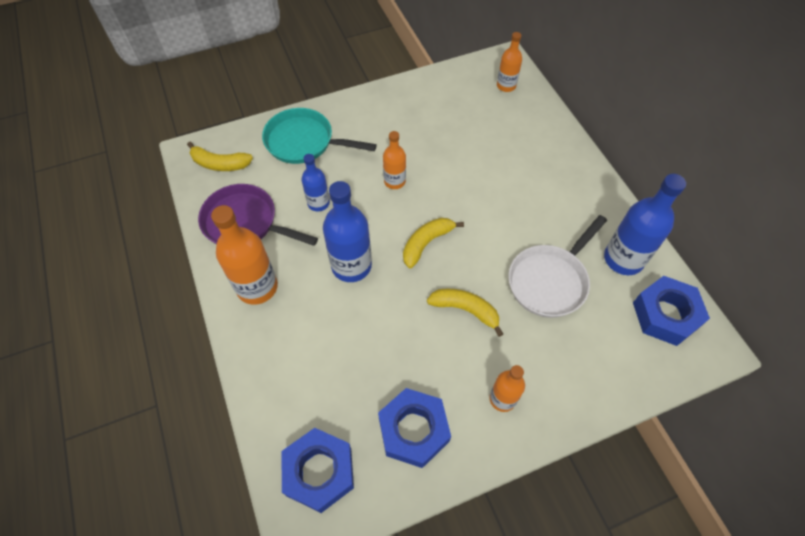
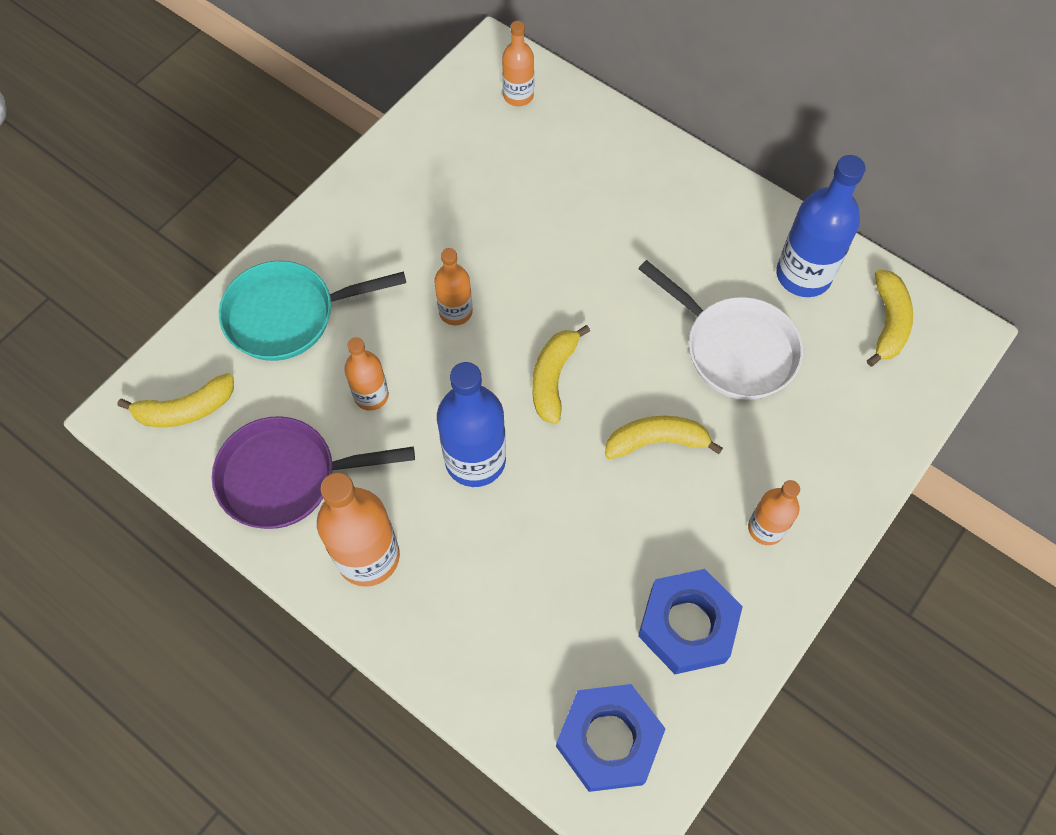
camera: 30 degrees left, 5 degrees up
blue bottle [302,154,330,211] -> orange bottle [344,337,389,411]
white pan [508,215,607,318] -> white pan turned 60 degrees counterclockwise [638,260,803,400]
blue nut [633,276,710,346] -> yellow banana [867,270,913,366]

